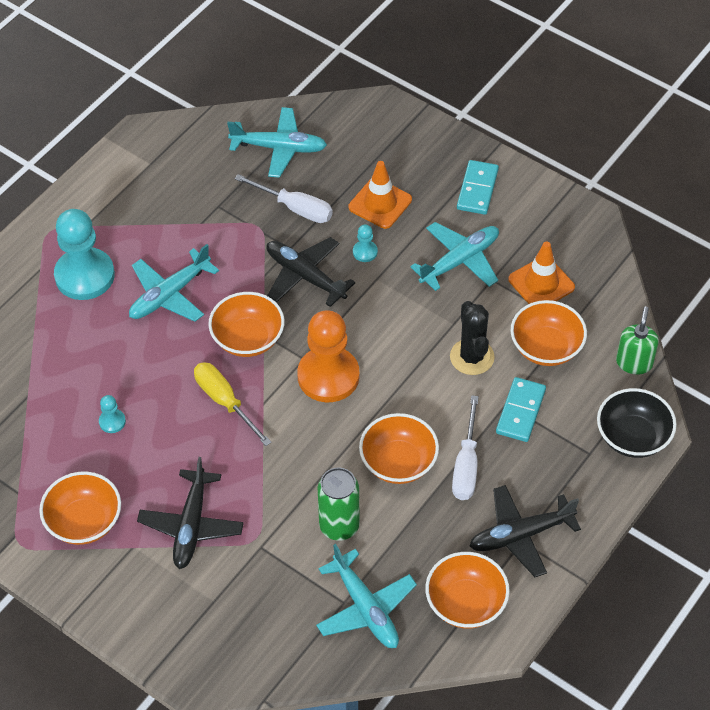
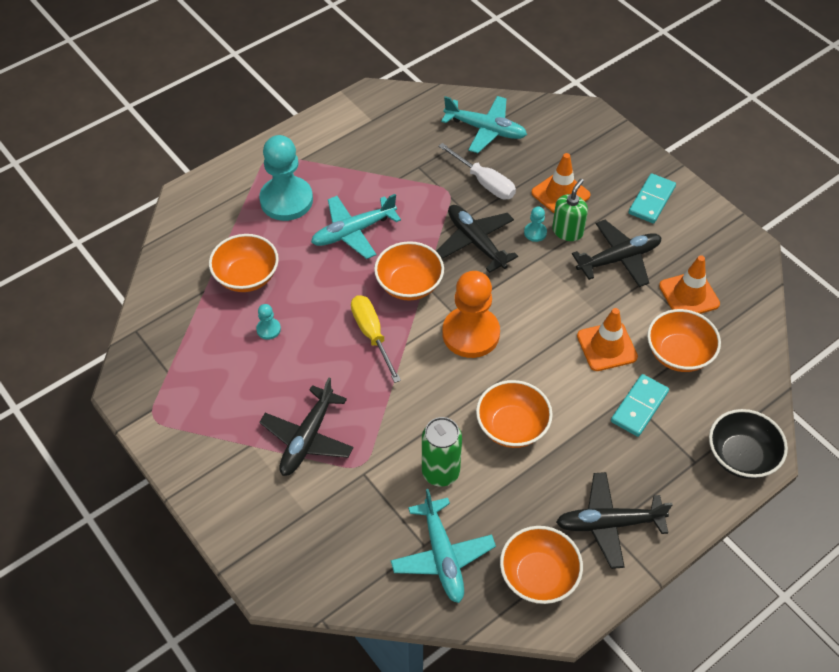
camera: 15 degrees right, 0 degrees up
orange bowl [39,472,121,545] -> orange bowl moved to [209,234,279,292]
turquoise plane [410,222,499,291] -> black plane [572,220,662,287]
black cactus [450,301,495,375] -> orange traffic cone [577,308,638,371]
white screwdriver [452,395,479,500] -> none
green soap dispenser [616,306,659,374] -> green soap dispenser moved to [552,179,588,241]

